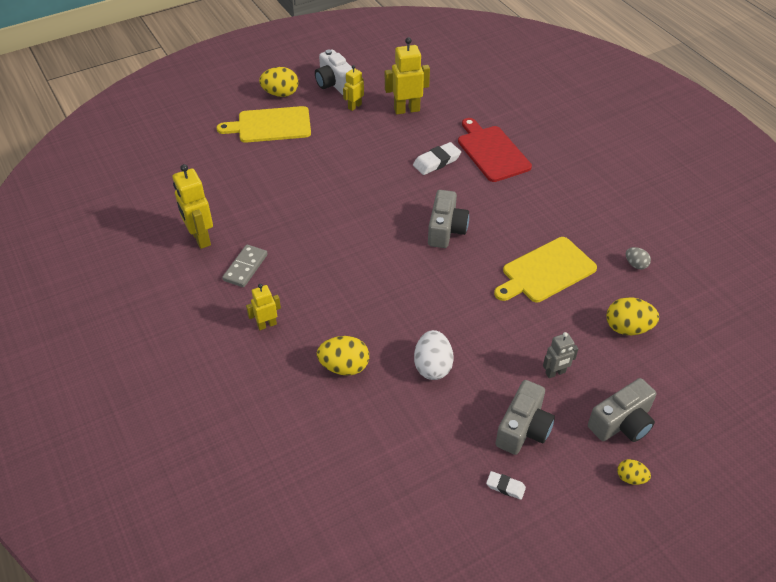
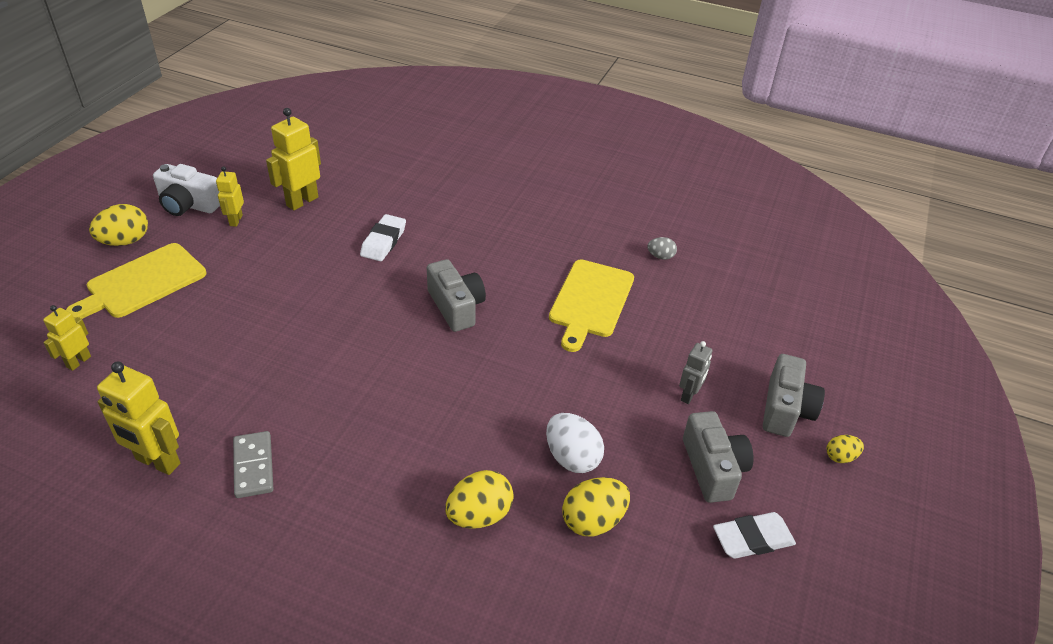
camera: 40 degrees left, 5 degrees down
yellow robot [246,284,281,330] -> yellow robot moved to [43,305,91,371]
red cutting board [458,118,532,182] -> none
white eraser [486,471,526,500] -> white eraser [713,512,796,559], size x1.72
yellow egg [606,297,659,335] -> yellow egg moved to [562,477,630,536]

